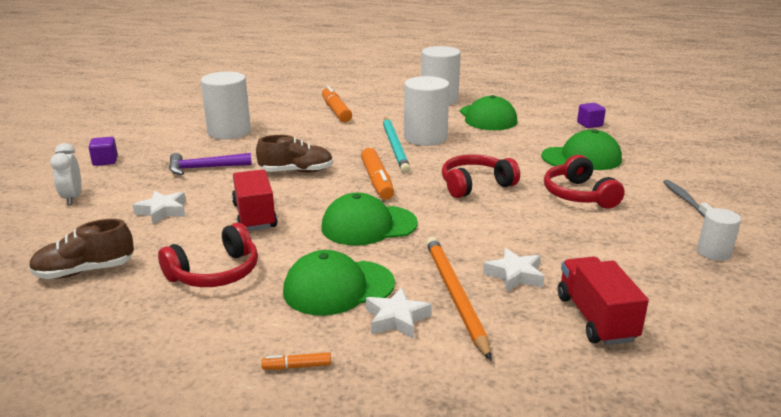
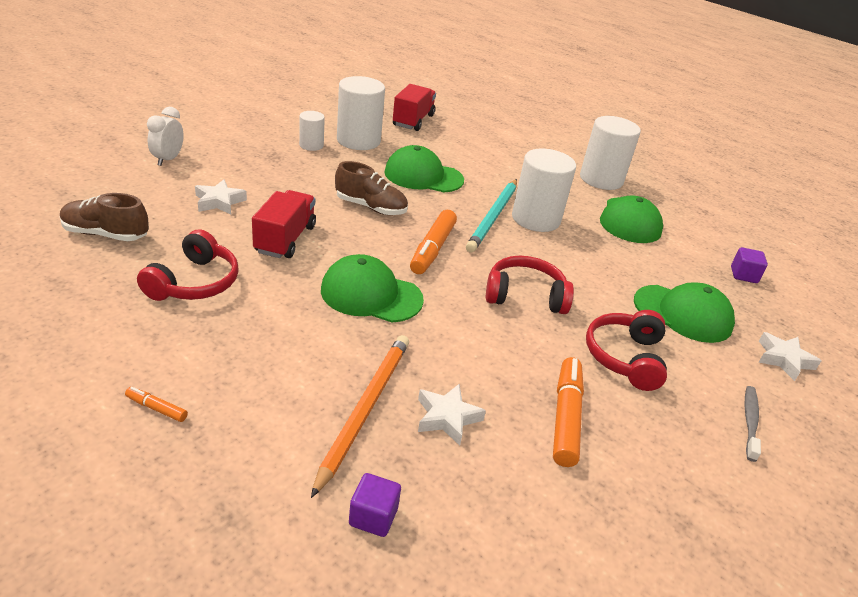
camera: 25 degrees right, 10 degrees up
purple cube [88,137,118,166] -> purple cube moved to [349,473,401,537]
red headphones [158,223,258,287] -> red headphones turned 60 degrees counterclockwise [137,229,239,301]
purple hammer [169,153,252,175] -> none
green cap [283,250,395,316] -> green cap moved to [384,145,464,193]
orange marker [322,86,352,122] -> orange marker moved to [553,357,584,467]
white star [366,288,432,339] -> white star moved to [758,332,821,381]
red truck [558,256,649,345] -> red truck moved to [393,84,436,131]
white cylinder [697,208,741,261] -> white cylinder moved to [299,111,325,151]

